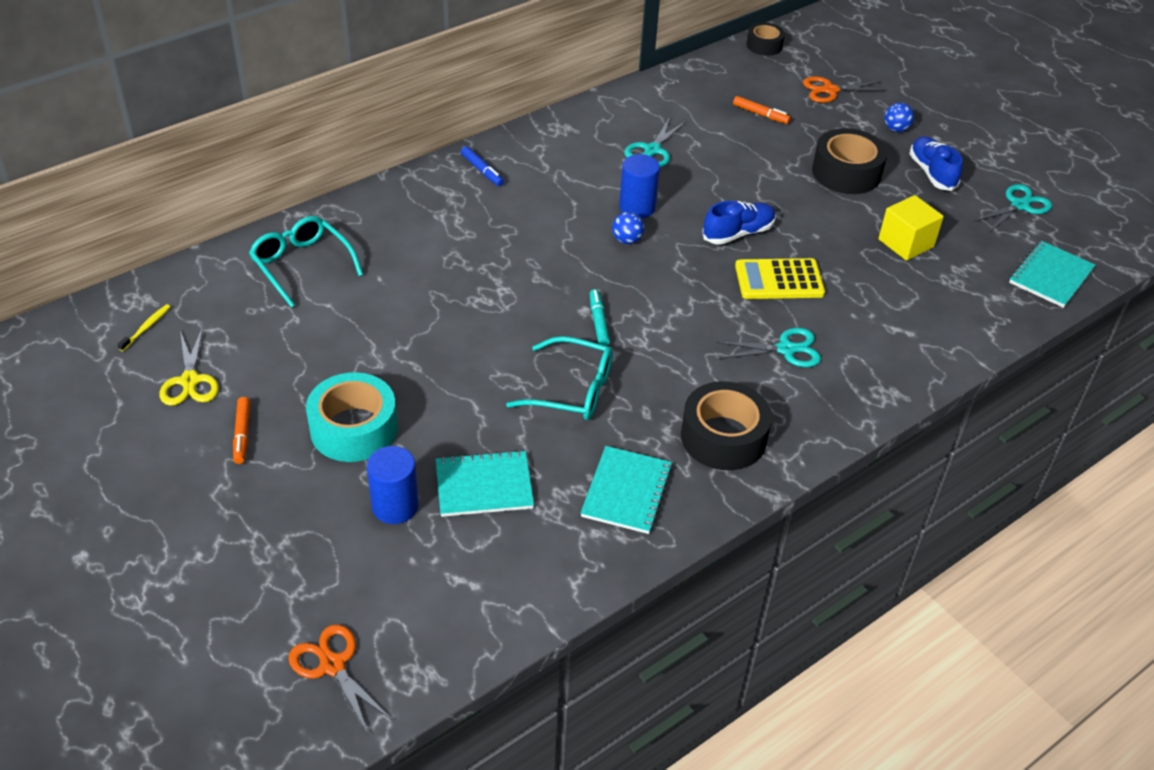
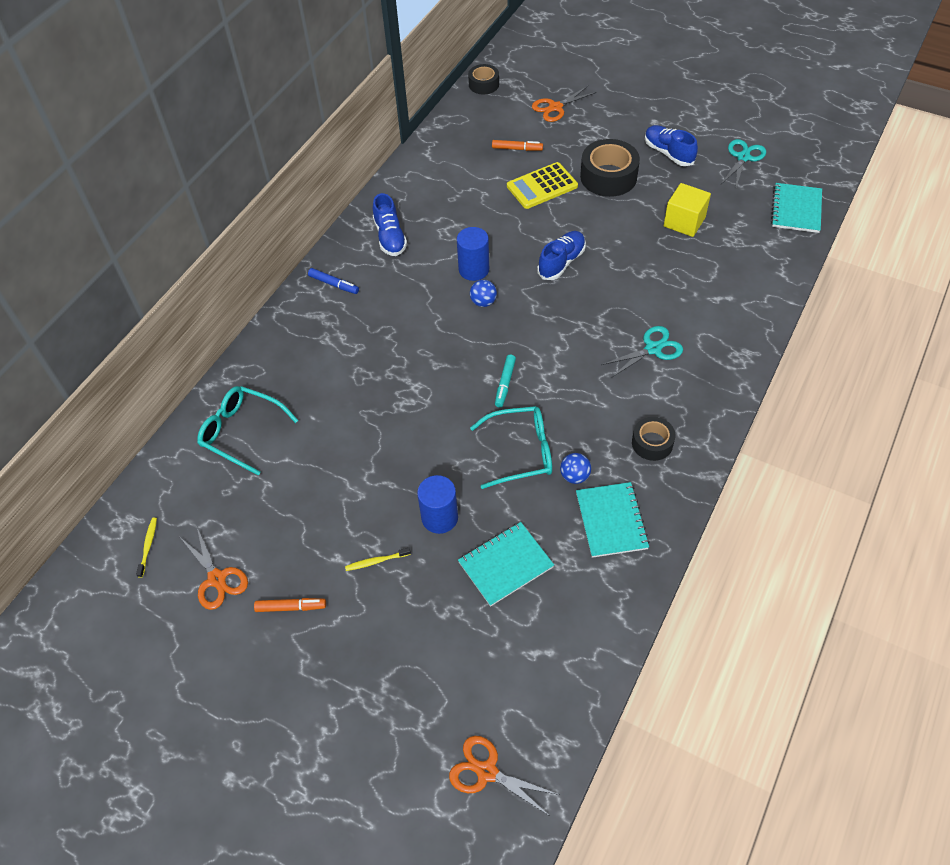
camera: 20 degrees left, 10 degrees up
yellow scissors [160,327,219,406] -> orange scissors [181,527,248,610]
orange marker [233,397,250,464] -> orange marker turned 60 degrees counterclockwise [254,598,326,612]
turquoise tape [306,372,398,462] -> yellow toothbrush [345,548,411,571]
blue cylinder [367,446,419,524] -> blue cylinder moved to [417,475,458,534]
turquoise marker [590,289,610,346] -> turquoise marker turned 135 degrees counterclockwise [495,355,516,407]
turquoise scissors [624,117,686,167] -> none
black tape [681,381,772,470] -> black tape [632,417,676,461], size x0.59
yellow calculator [735,258,825,299] -> yellow calculator moved to [507,162,578,209]
blue ball [884,103,914,132] -> blue ball moved to [560,453,591,484]
none -> blue shoe [373,193,407,256]

